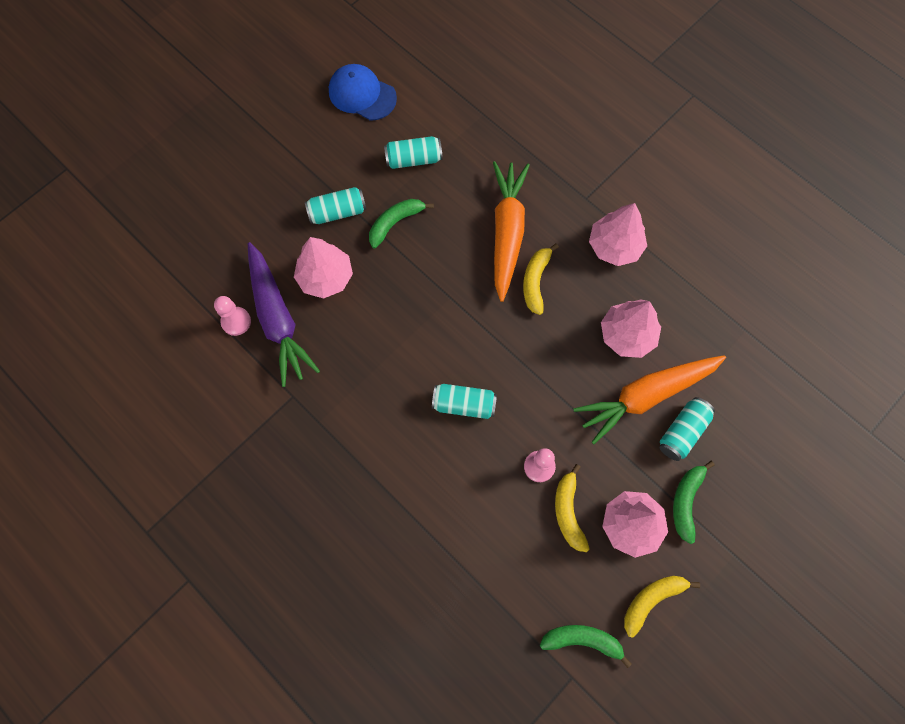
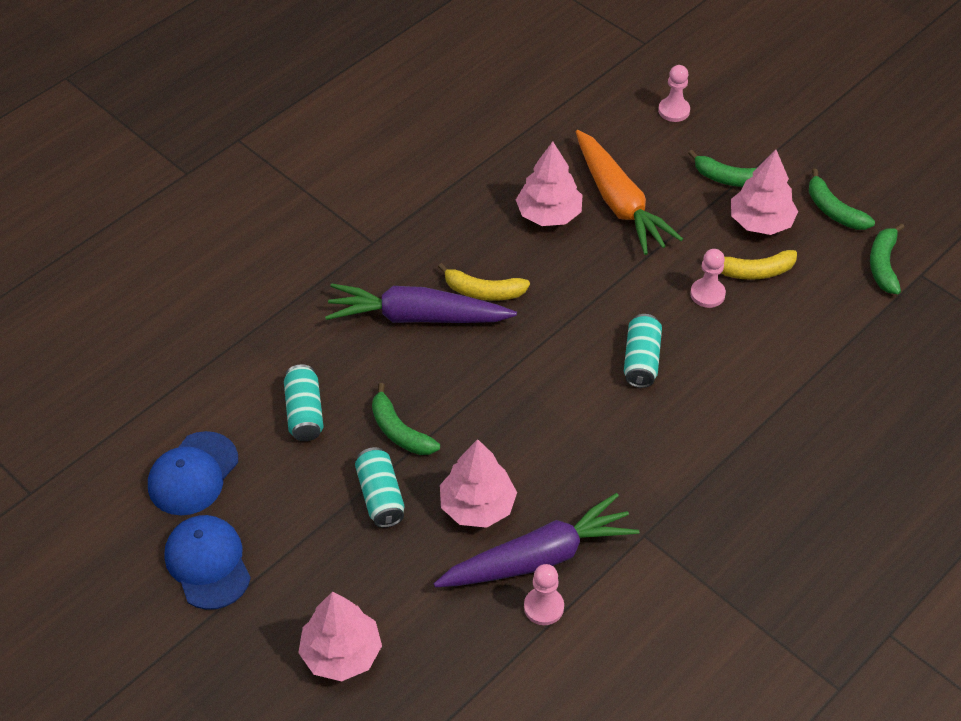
camera: 90 degrees left, 20 degrees down
orange carrot [493,161,530,302] -> purple carrot [325,283,517,323]
pink tree [589,203,647,266] -> pink tree moved to [298,592,382,681]
yellow banana [624,576,700,638] -> green banana [809,169,875,230]
turquoise can [659,397,715,461] -> none
none -> blue cap [164,515,251,610]
none -> pink pawn [658,65,690,122]

